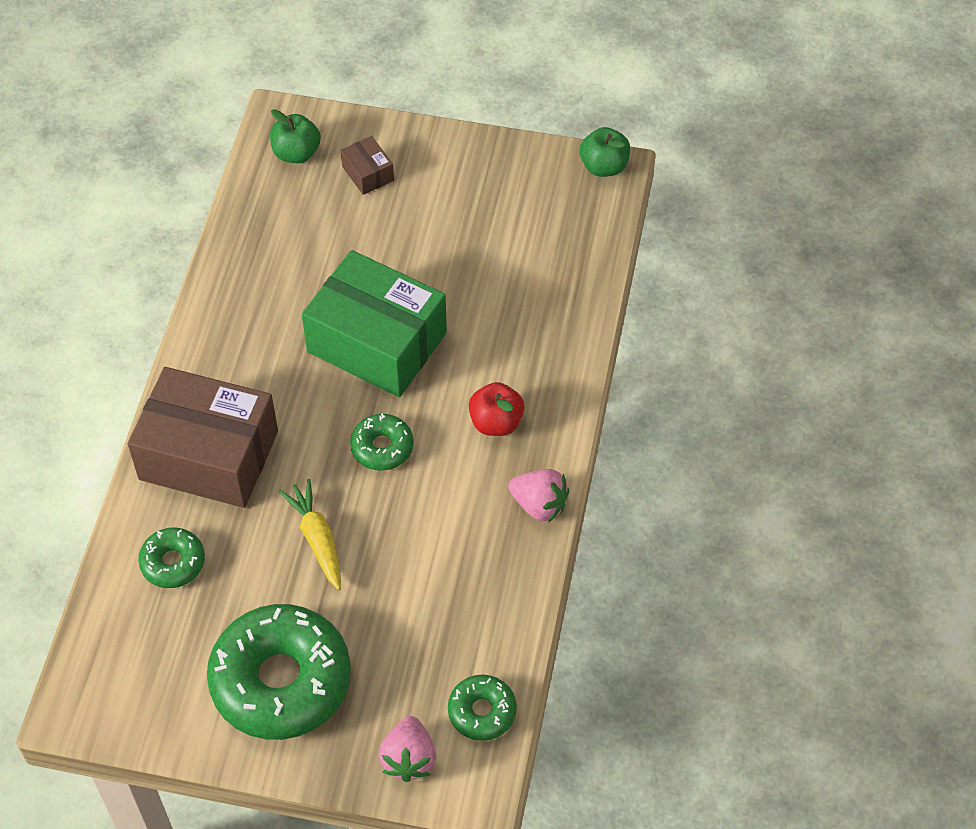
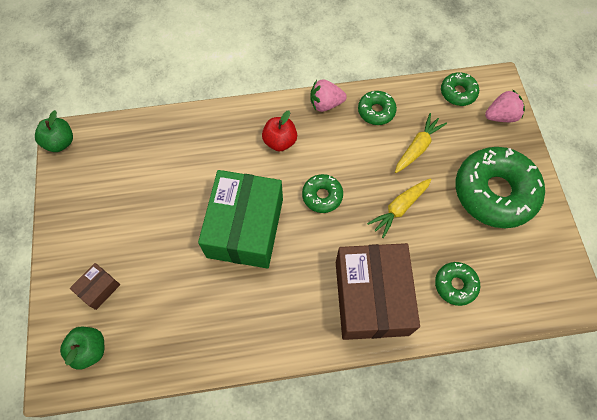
camera: 110 degrees left, 10 degrees up
pink strawberry [508,469,569,523] -> pink strawberry turned 105 degrees counterclockwise [310,79,347,112]
none -> green donut [358,91,397,125]
none -> yellow carrot [395,113,447,173]

